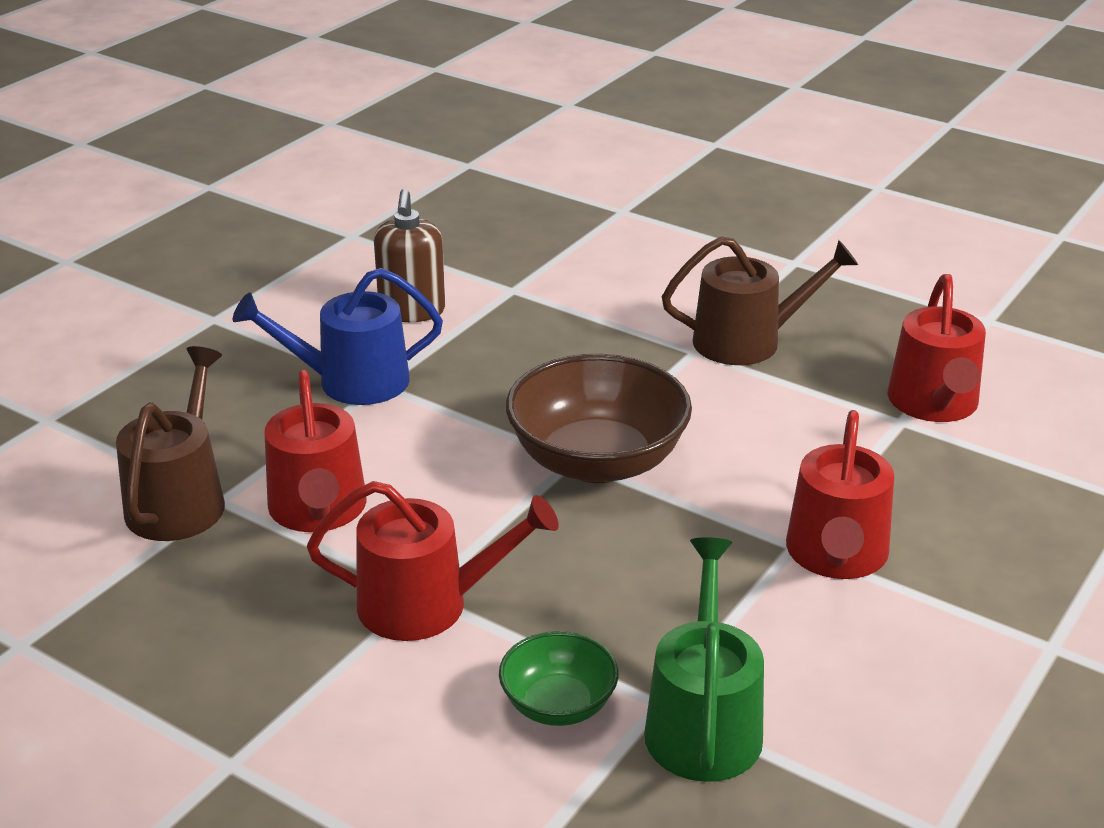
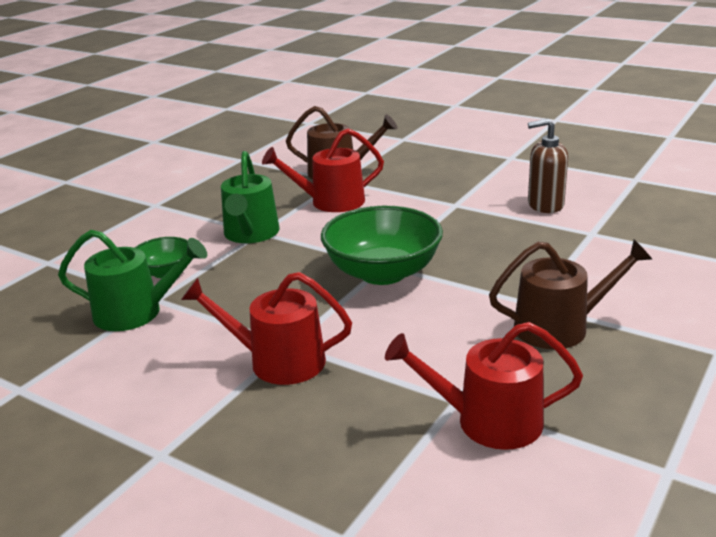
camera: 90 degrees right, 5 degrees down
blue watering can [233,268,443,405] -> none
red watering can [307,481,559,641] -> green watering can [221,151,280,243]
brown bowl [506,354,692,483] -> green bowl [321,206,443,285]
brown watering can [662,236,858,365] -> brown watering can turned 90 degrees counterclockwise [489,240,652,349]

